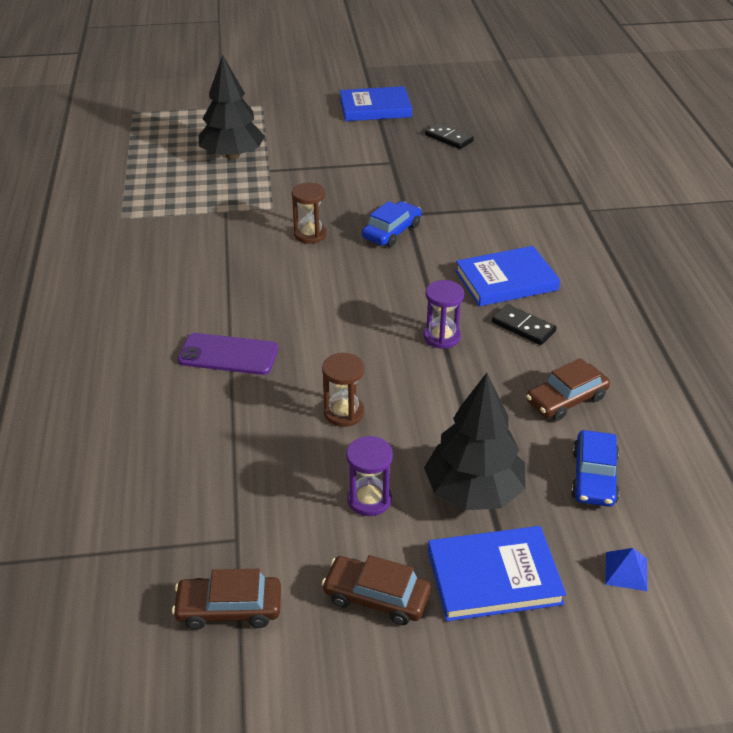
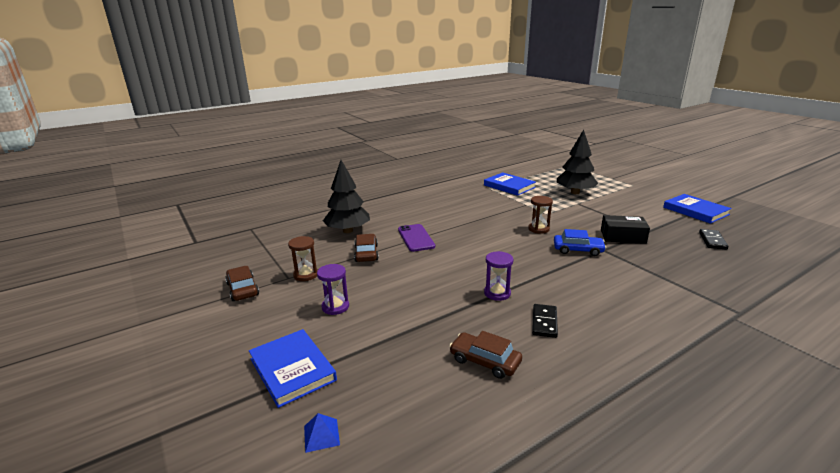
camera: 65 degrees right, 15 degrees down
brown hourglass [322,353,364,427] -> brown hourglass moved to [288,236,318,281]
brown car [322,555,431,625] -> brown car moved to [354,234,379,262]
black tree [424,373,526,510] -> black tree moved to [323,160,370,233]
blue book [455,246,560,306] -> blue book moved to [484,172,536,196]
blue car [571,430,619,507] -> none
none -> black box [601,215,650,244]

